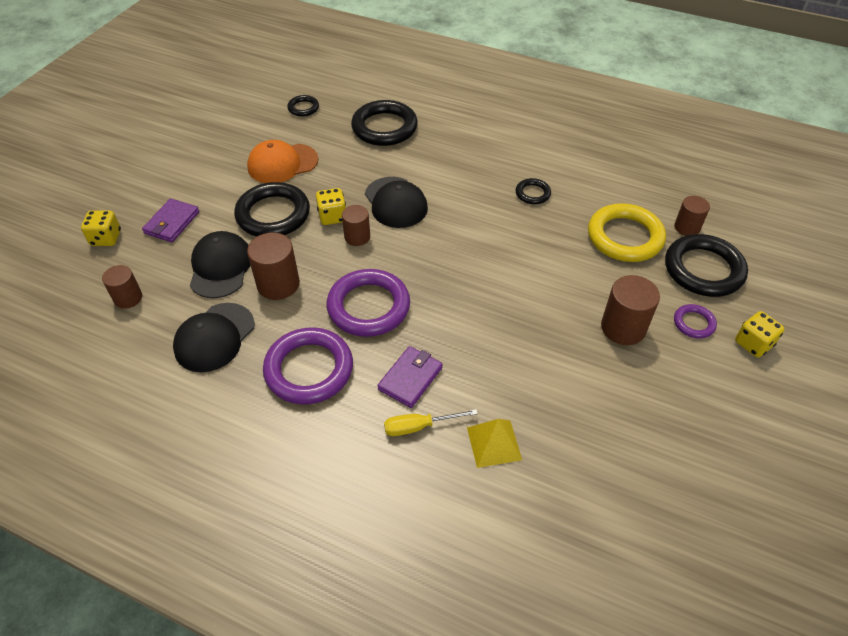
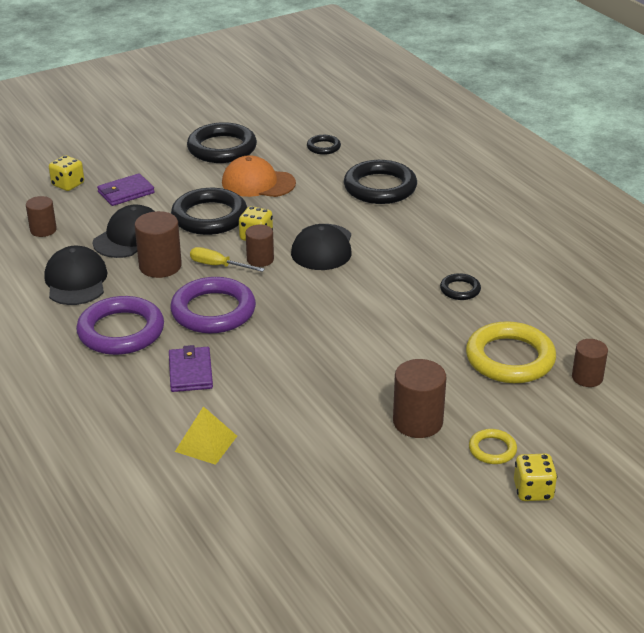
camera: 35 degrees right, 15 degrees down
black cap [173,303,255,372] -> black cap turned 105 degrees clockwise [44,246,108,305]
purple wallet [377,346,443,408] -> purple wallet turned 75 degrees counterclockwise [169,345,213,392]
yellow screwdriver [384,409,478,436] -> yellow screwdriver moved to [190,247,265,272]
black ring [665,234,748,297] -> black ring moved to [187,122,257,163]
purple ring [674,304,717,338] -> yellow ring [469,429,517,464]

